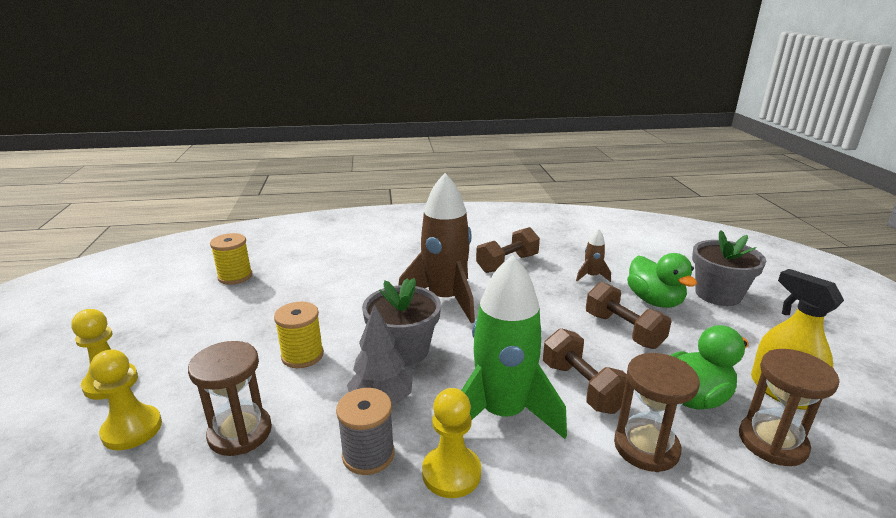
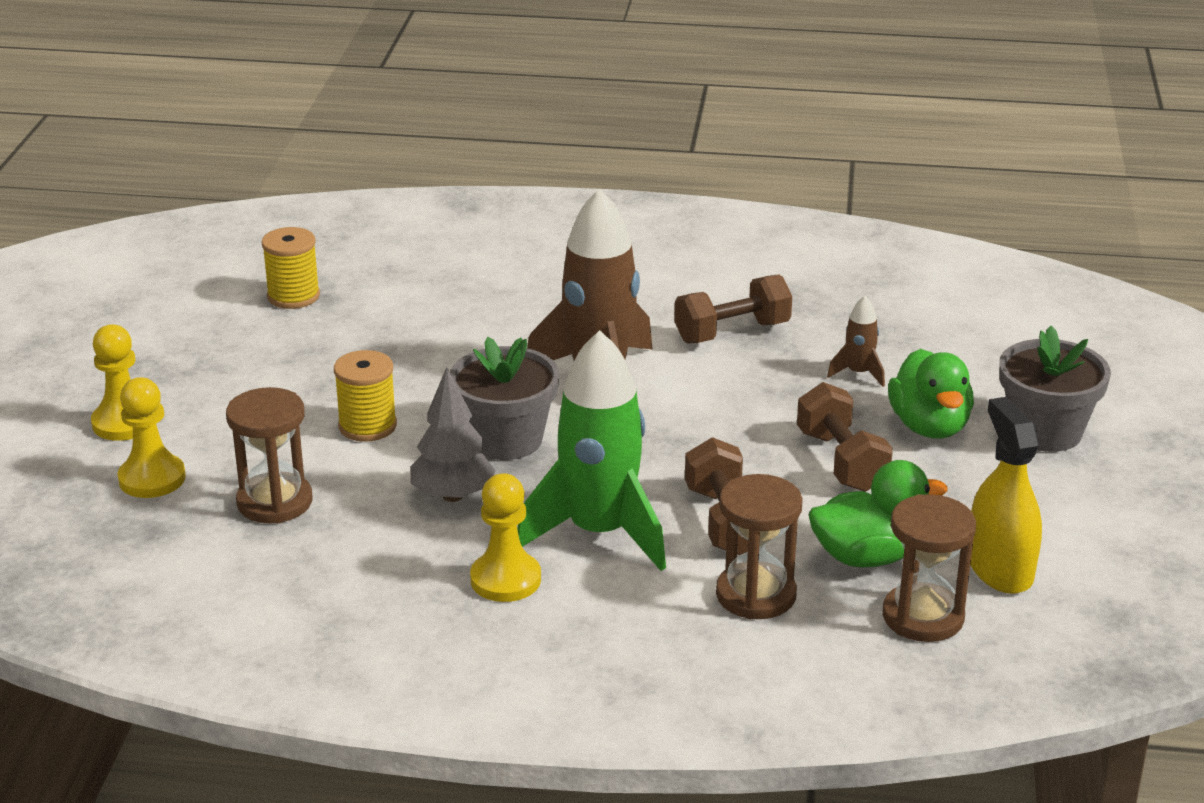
camera: 15 degrees right, 5 degrees up
grey spool [336,388,395,475] -> none

